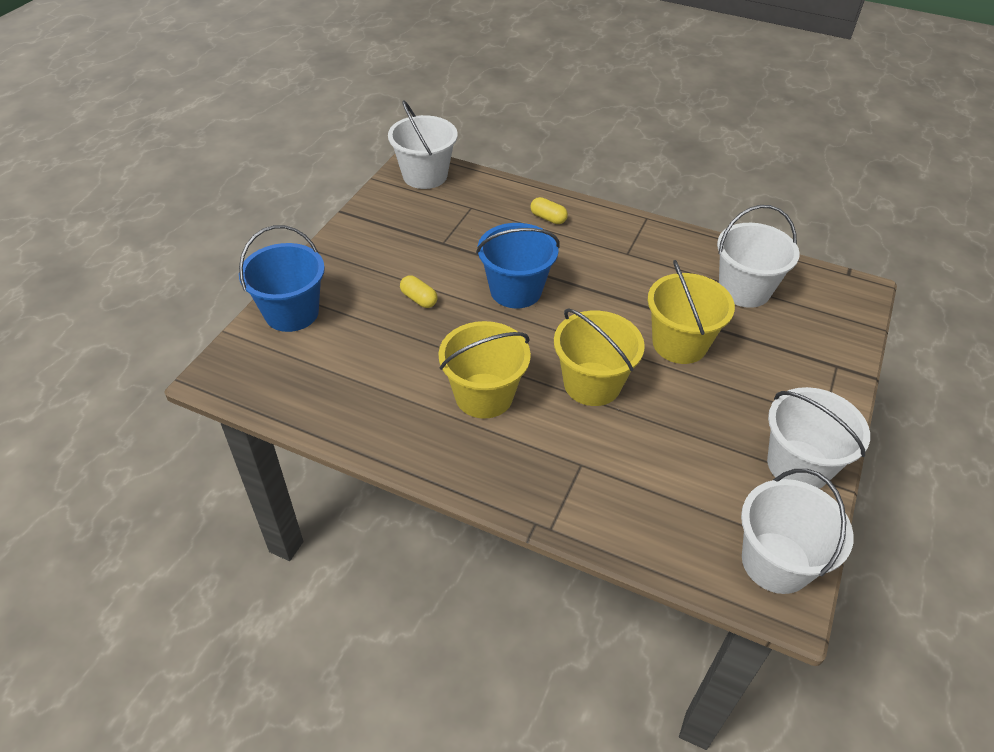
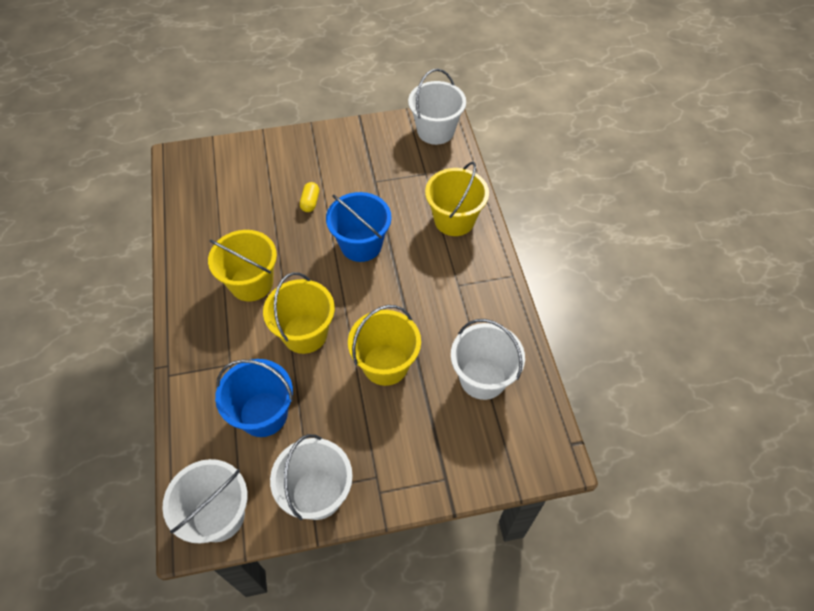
camera: 55 degrees right, 10 degrees up
blue bucket [239,225,325,332] -> blue bucket moved to [215,359,293,437]
yellow capsule [530,197,568,224] -> yellow bucket [425,162,489,236]

